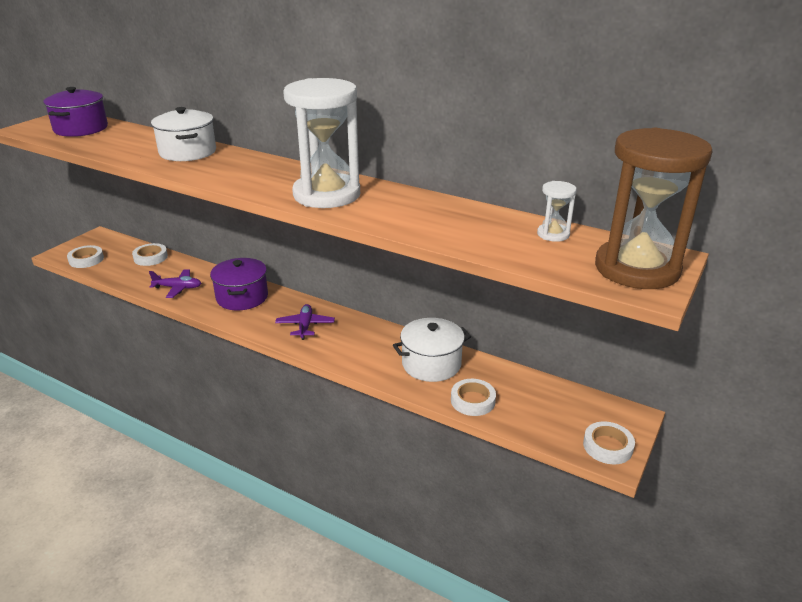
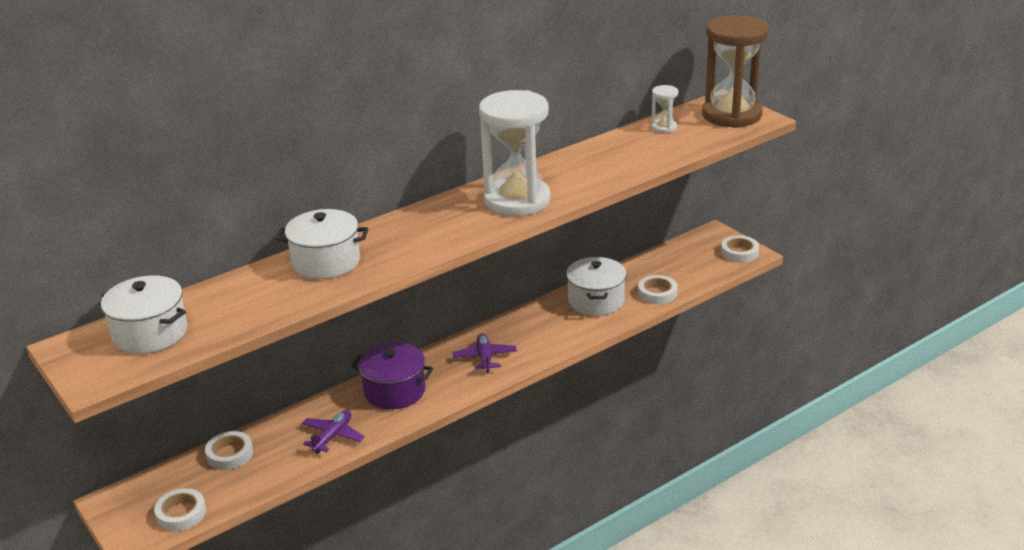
camera: 65 degrees left, 0 degrees up
purple pot [43,87,108,137] -> white pot [101,275,187,354]
purple plane [275,304,335,340] -> purple plane turned 60 degrees clockwise [452,333,517,373]

